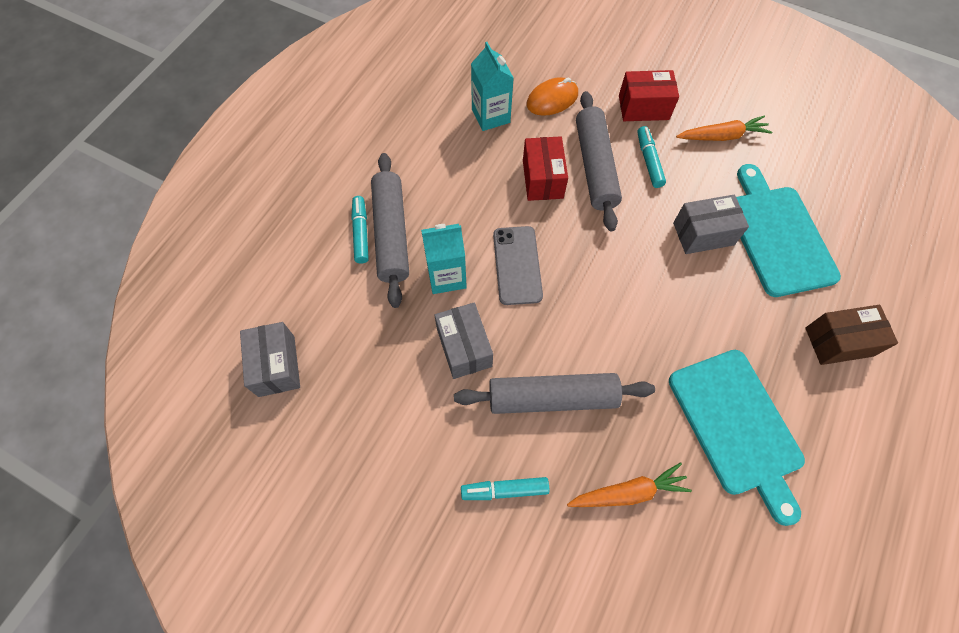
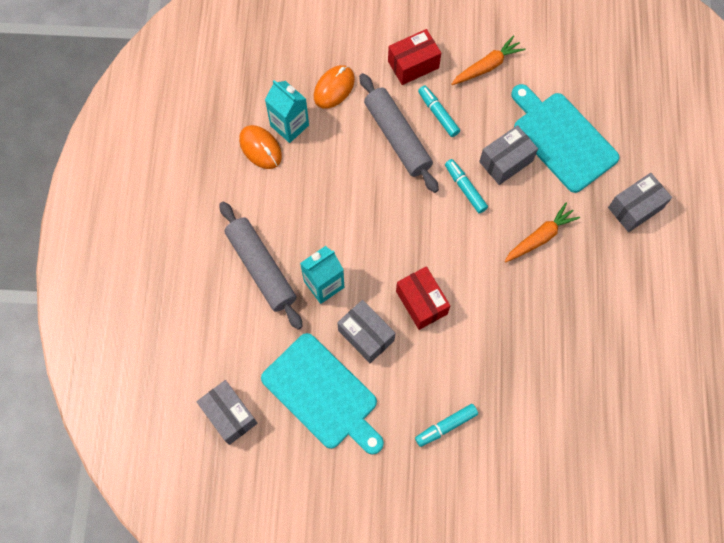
camera: 25 degrees left, 5 degrees up
turquoise marker [351,196,369,264] -> turquoise marker moved to [445,159,488,213]
grey rolling pin [454,373,655,414] -> none
grey phone [493,226,543,305] -> none
red box [523,136,568,201] -> red box moved to [396,266,450,330]
orange carrot [567,462,692,507] -> orange carrot moved to [505,203,580,262]
turquoise cutting board [669,350,805,526] -> turquoise cutting board moved to [261,333,384,455]
brown box [805,305,898,365] -> grey box [608,173,672,232]
none -> orange mouse [239,125,282,169]

